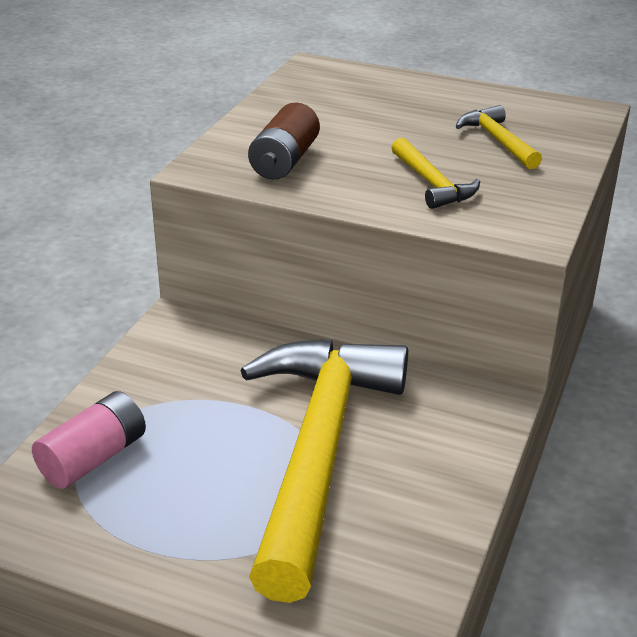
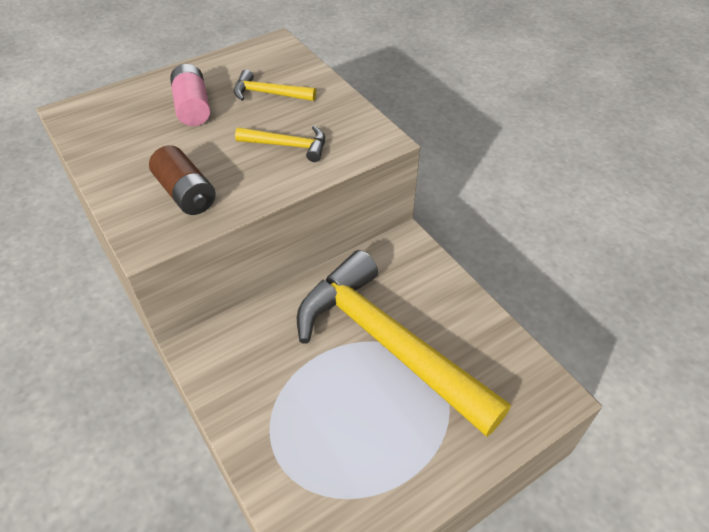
camera: 55 degrees left, 15 degrees up
pink battery [32,391,146,489] -> pink battery moved to [170,64,210,126]

